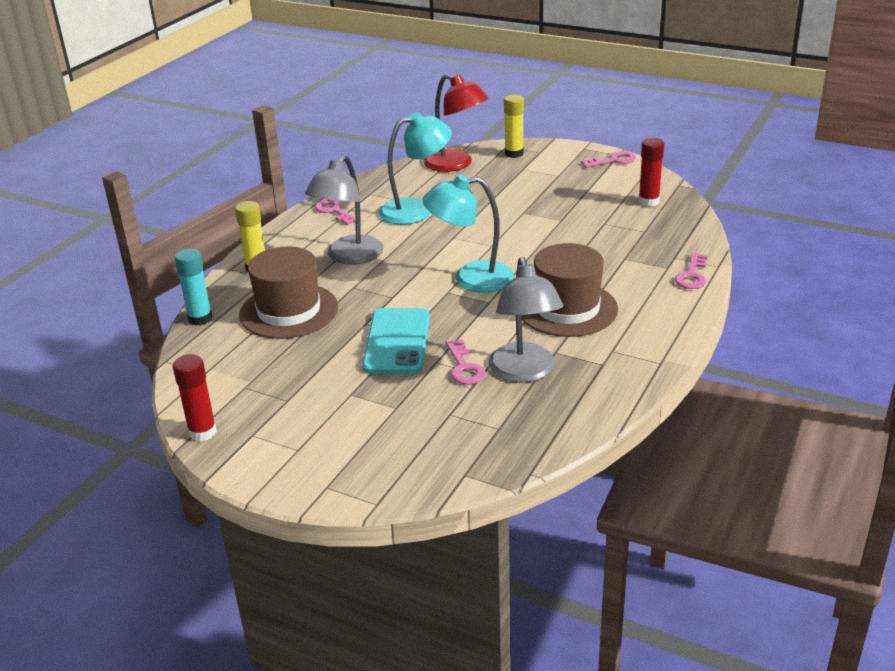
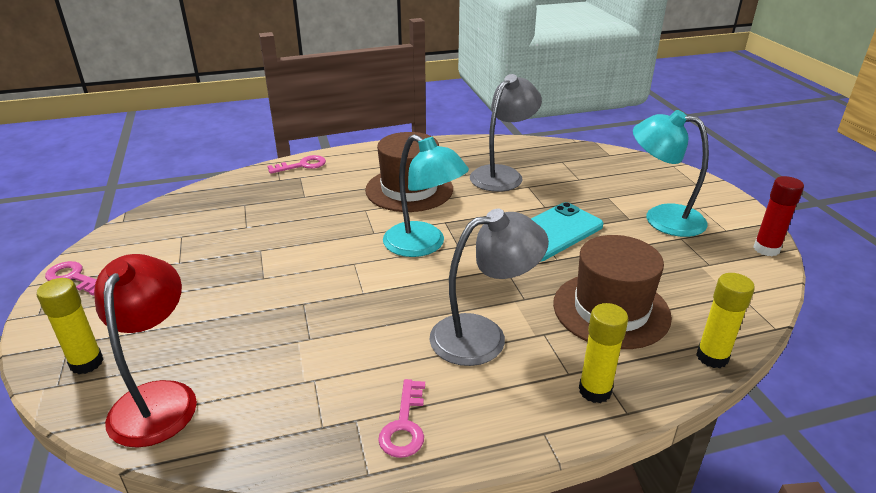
camera: 135 degrees left, 0 degrees up
turquoise glue stick [175,248,213,326] -> yellow glue stick [696,273,755,368]
turquoise lamp [378,112,452,225] -> turquoise lamp moved to [633,110,709,237]
pink key [446,339,485,385] -> none
red glue stick [638,138,664,207] -> none

